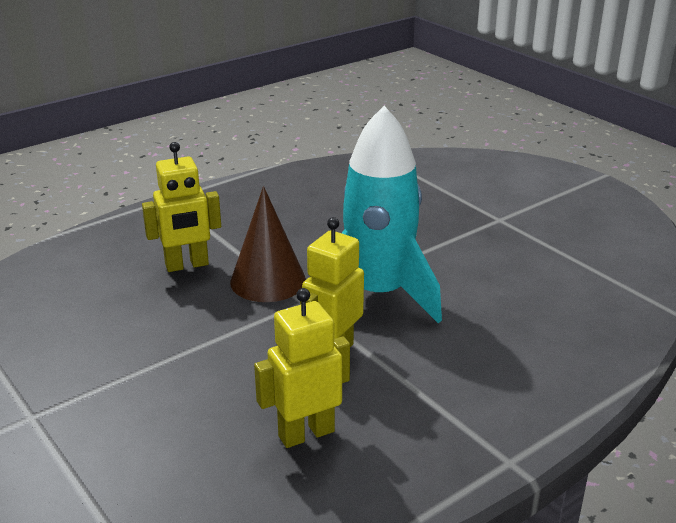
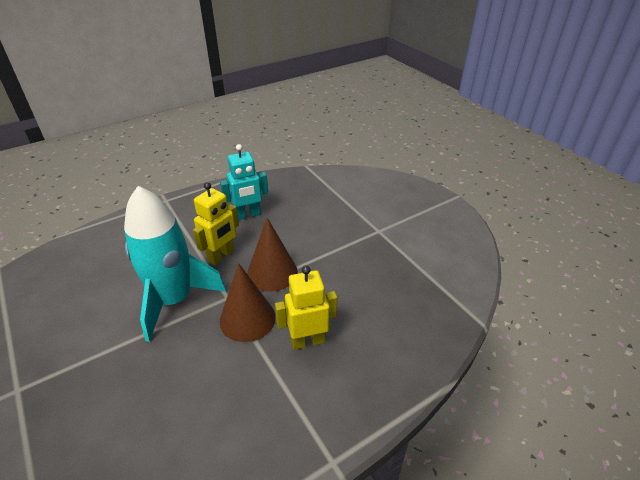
camera: 175 degrees left, 10 degrees up
yellow robot [254,288,350,448] -> turquoise robot [220,144,268,220]
none -> brown cone [247,218,298,292]

